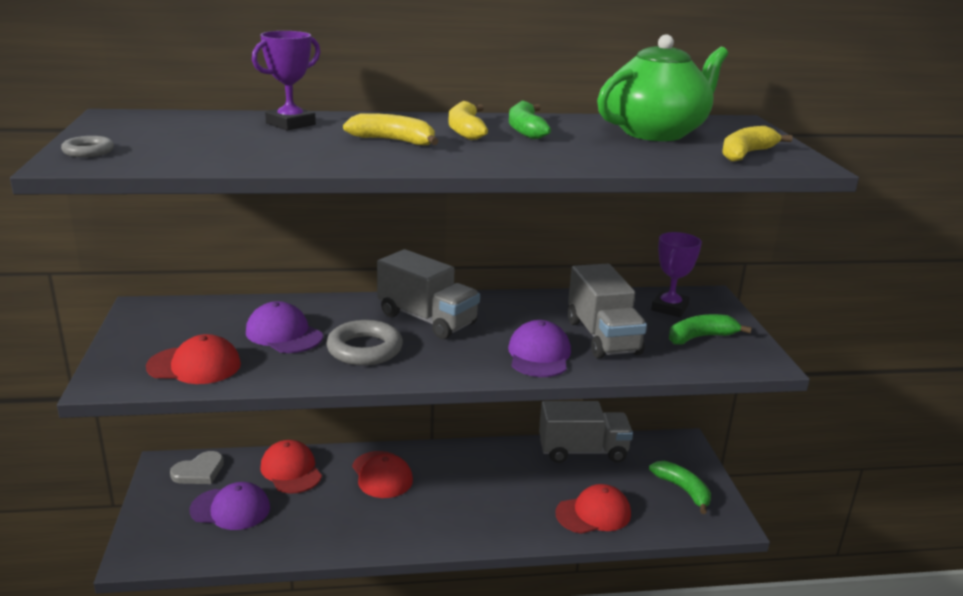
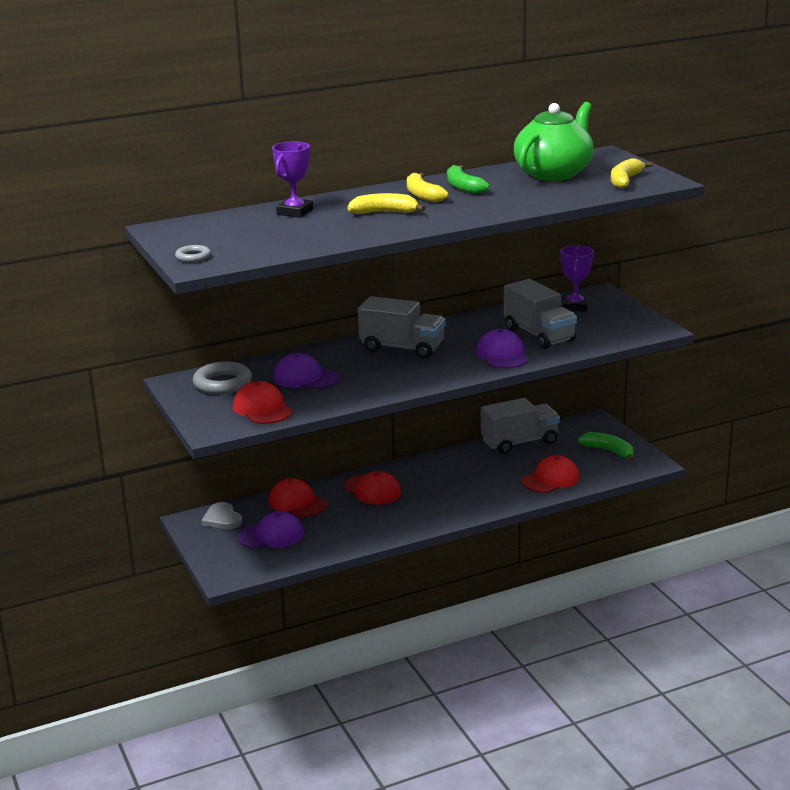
camera: 15 degrees left, 0 degrees up
red cap [146,334,241,384] -> red cap turned 105 degrees counterclockwise [233,381,293,424]
grey heart [170,451,224,484] -> grey heart turned 120 degrees clockwise [201,502,242,529]
grey ring [326,320,403,365] -> grey ring moved to [193,361,252,395]
green banana [669,314,752,345] -> none

